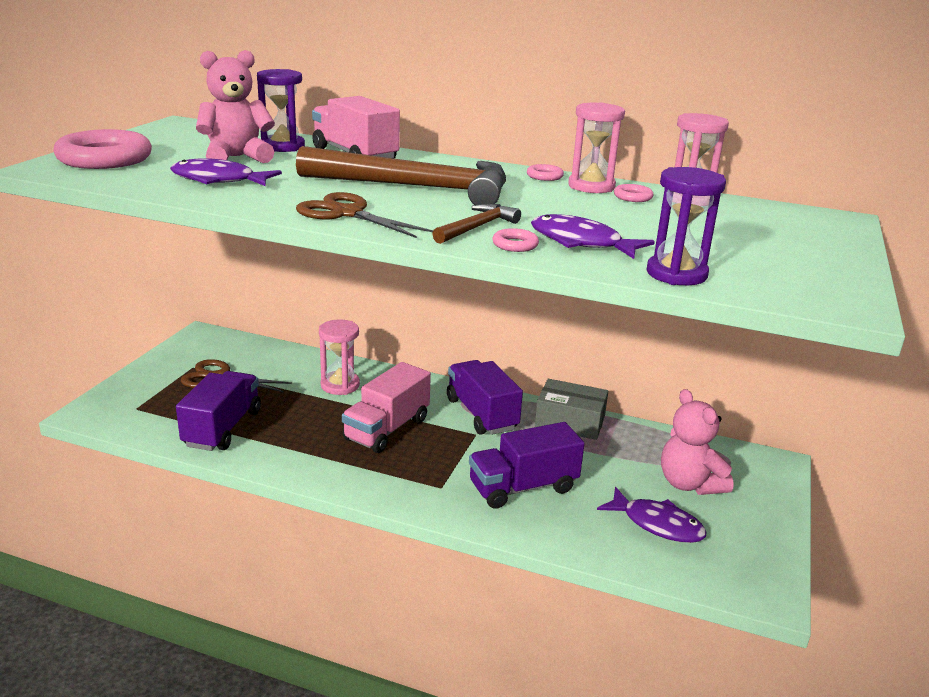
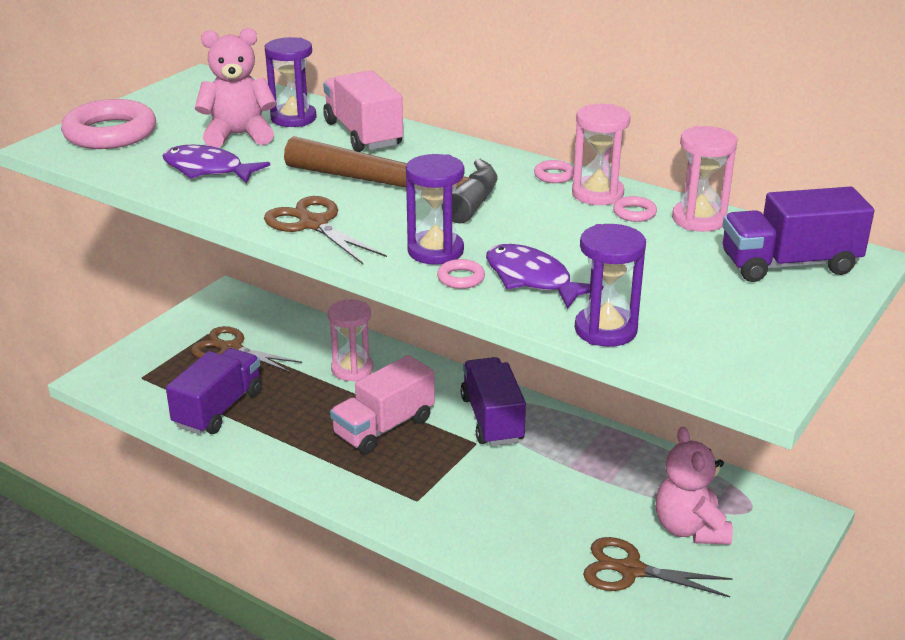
camera: 15 degrees right, 5 degrees up
brown hammer [432,204,521,244] -> purple hourglass [406,154,464,265]
purple truck [469,422,585,509] -> purple truck moved to [723,187,874,282]
grey box [535,379,608,440] -> none
purple fish [597,487,707,543] -> brown scissors [583,537,733,597]

